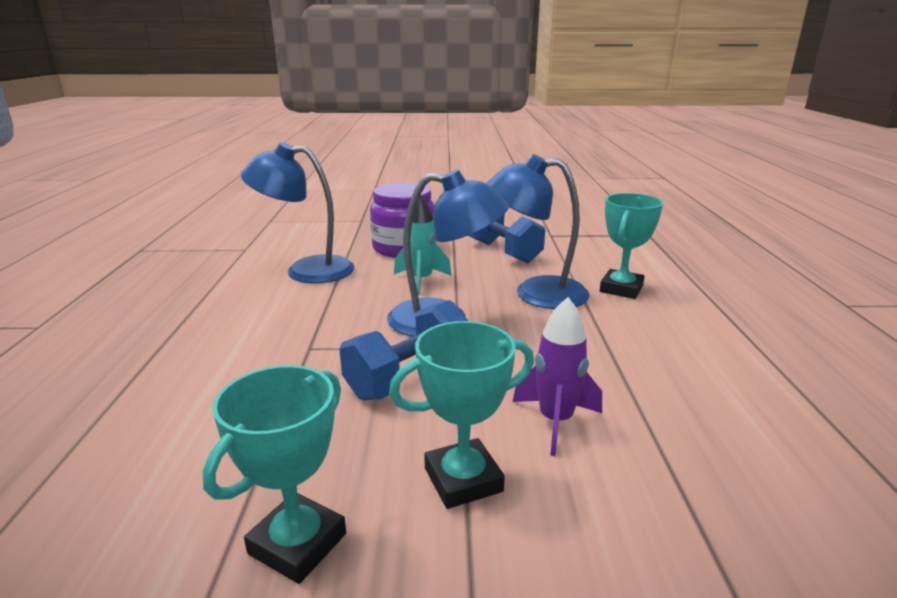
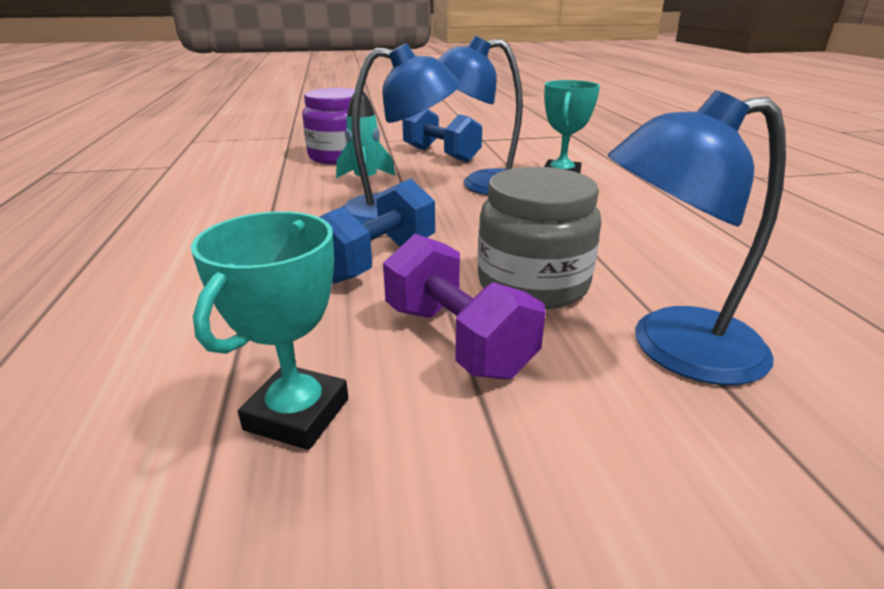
camera: 10 degrees left, 5 degrees up
blue lamp [241,142,355,283] -> blue lamp moved to [608,90,786,385]
turquoise trophy [389,321,534,509] -> purple dumbbell [383,234,546,380]
purple rocket [513,297,602,456] -> grey jar [477,167,601,309]

